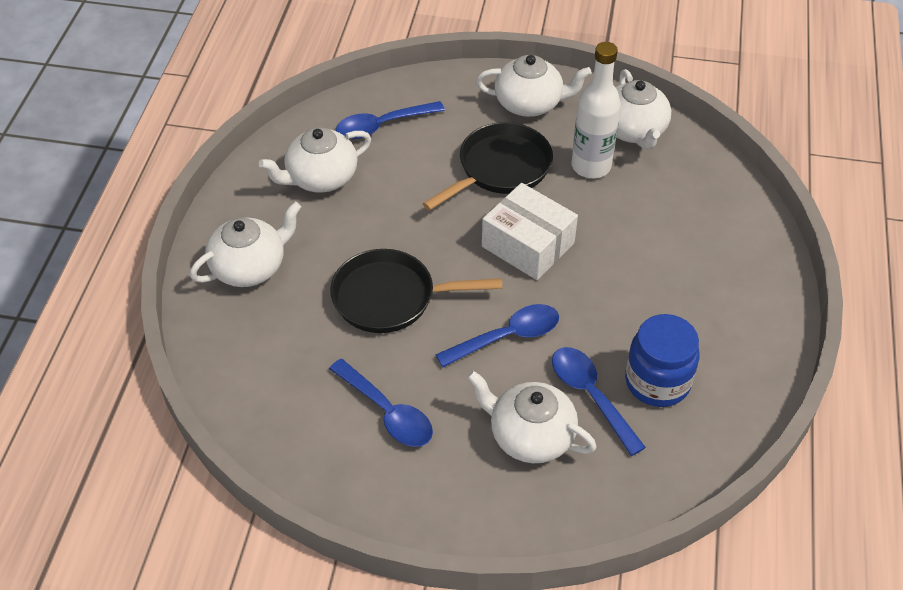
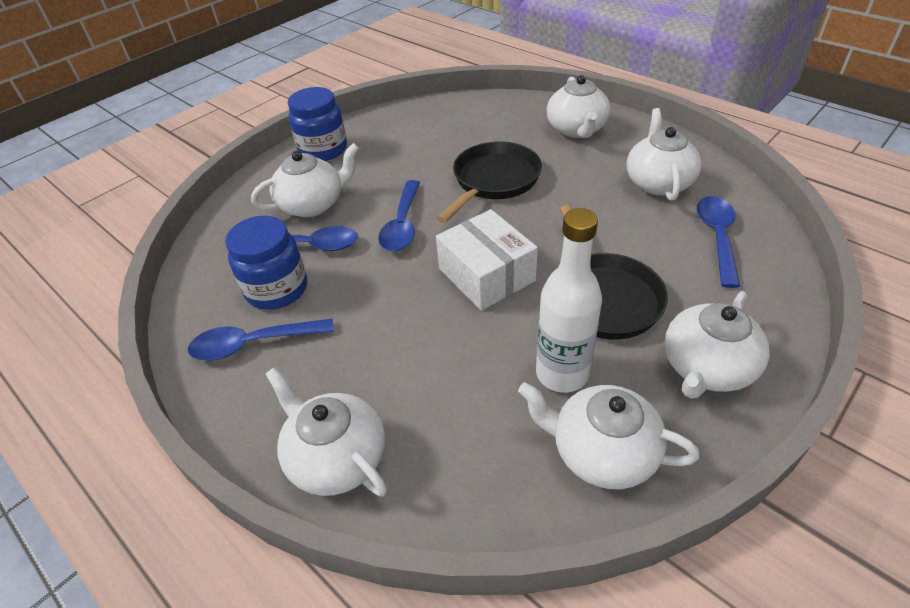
camera: 125 degrees right, 5 degrees down
blue spoon [329,359,433,447] -> blue spoon moved to [188,319,334,360]
white box [482,183,578,280] -> white box turned 75 degrees clockwise [436,209,538,311]
none -> white teapot [266,367,387,497]
none -> blue jar [288,87,347,161]

